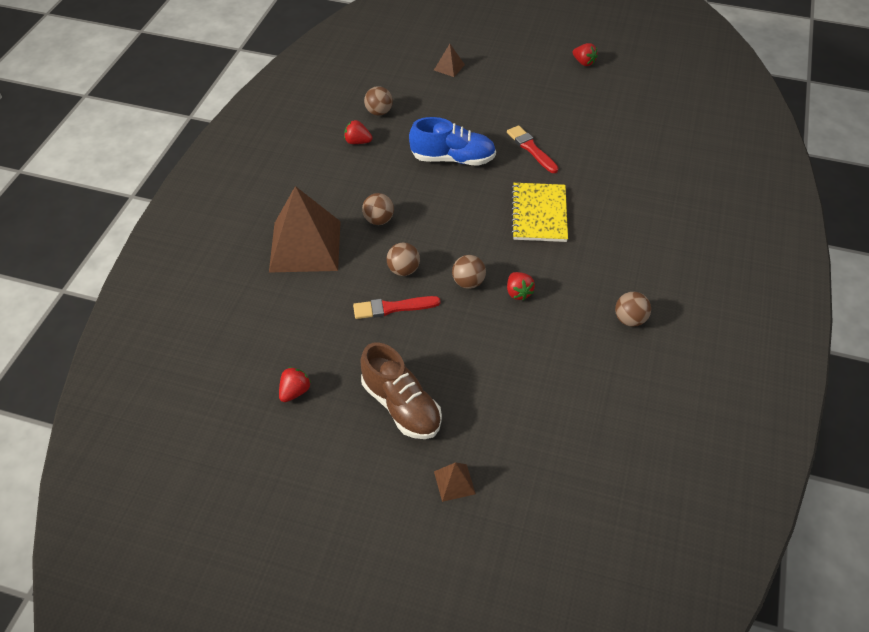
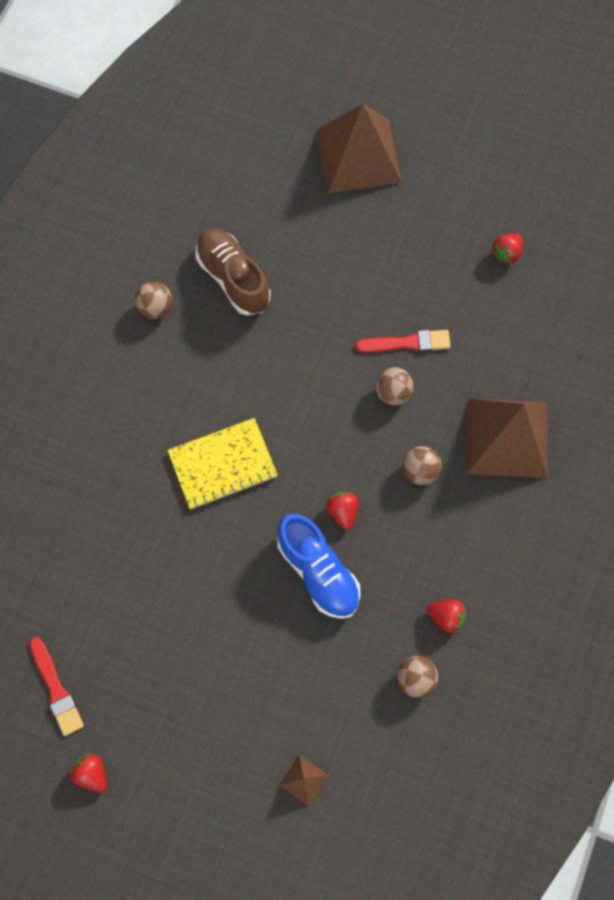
camera: 175 degrees left, 20 degrees up
brown shoe [360,342,442,439] -> brown shoe moved to [196,229,270,316]
blue shoe [409,117,496,166] -> blue shoe turned 135 degrees counterclockwise [277,514,361,619]
brown pyramid [434,462,476,502] -> brown pyramid [317,104,402,193], size x2.41
brown ball [452,255,486,289] -> none
red brush [507,125,558,173] -> red brush moved to [29,637,84,736]
red strawberry [507,272,535,301] -> red strawberry moved to [326,492,358,530]
yellow notebook [511,183,568,242] -> yellow notebook turned 60 degrees clockwise [167,418,278,509]

